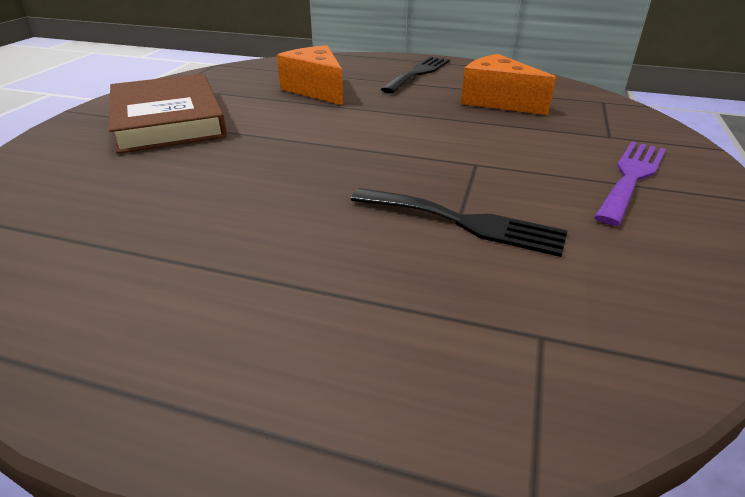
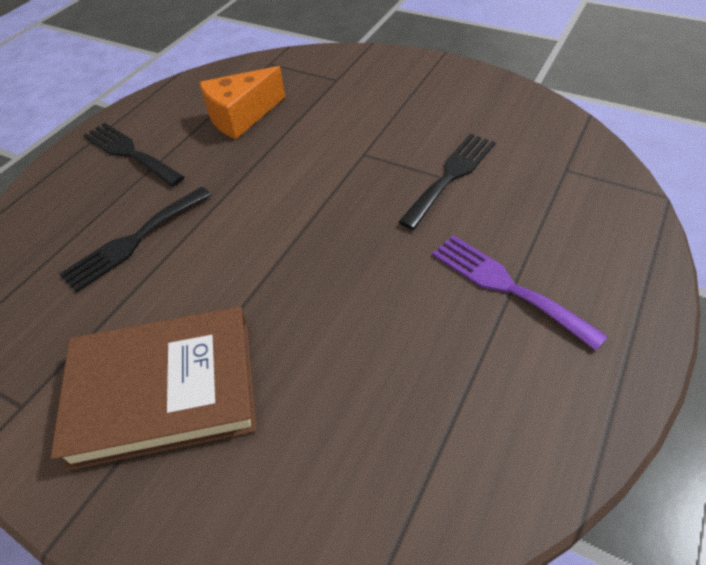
camera: 75 degrees left, 15 degrees up
orange cheese [277,45,343,105] -> black fork [59,187,211,293]
purple fork [594,142,666,226] -> purple fork moved to [432,235,608,351]

